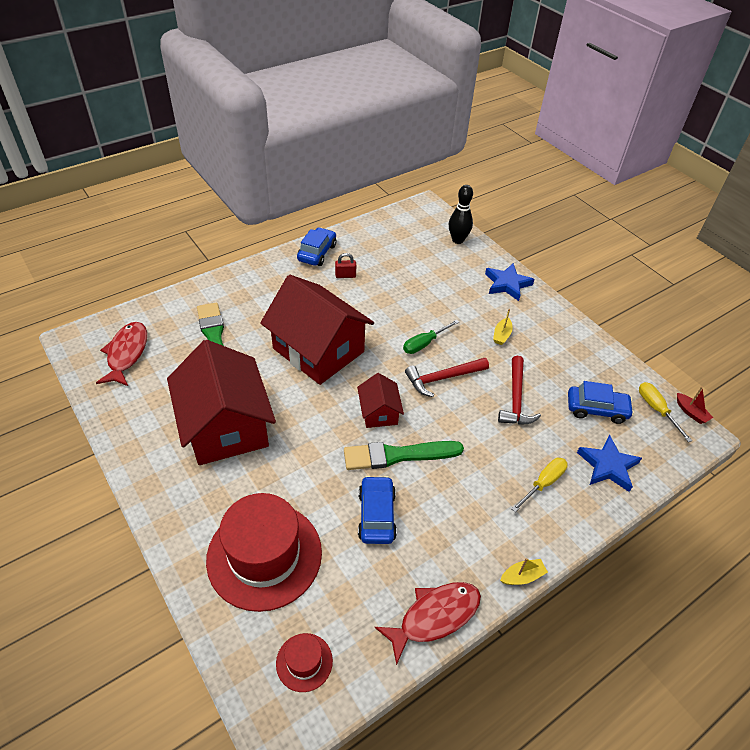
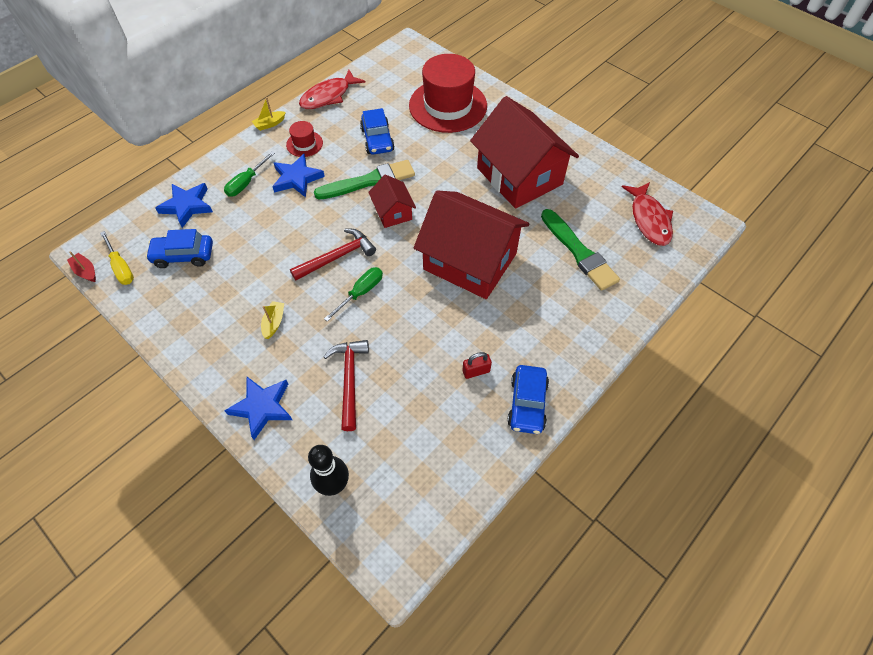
camera: 170 degrees right, 10 degrees up
red hat [276,633,333,692] -> red hat moved to [286,121,323,157]
red hammer [498,356,541,424] -> red hammer moved to [323,340,369,431]
yellow screwdriver [511,458,568,512] -> green screwdriver [224,151,275,197]
none -> blue star [272,154,325,198]

